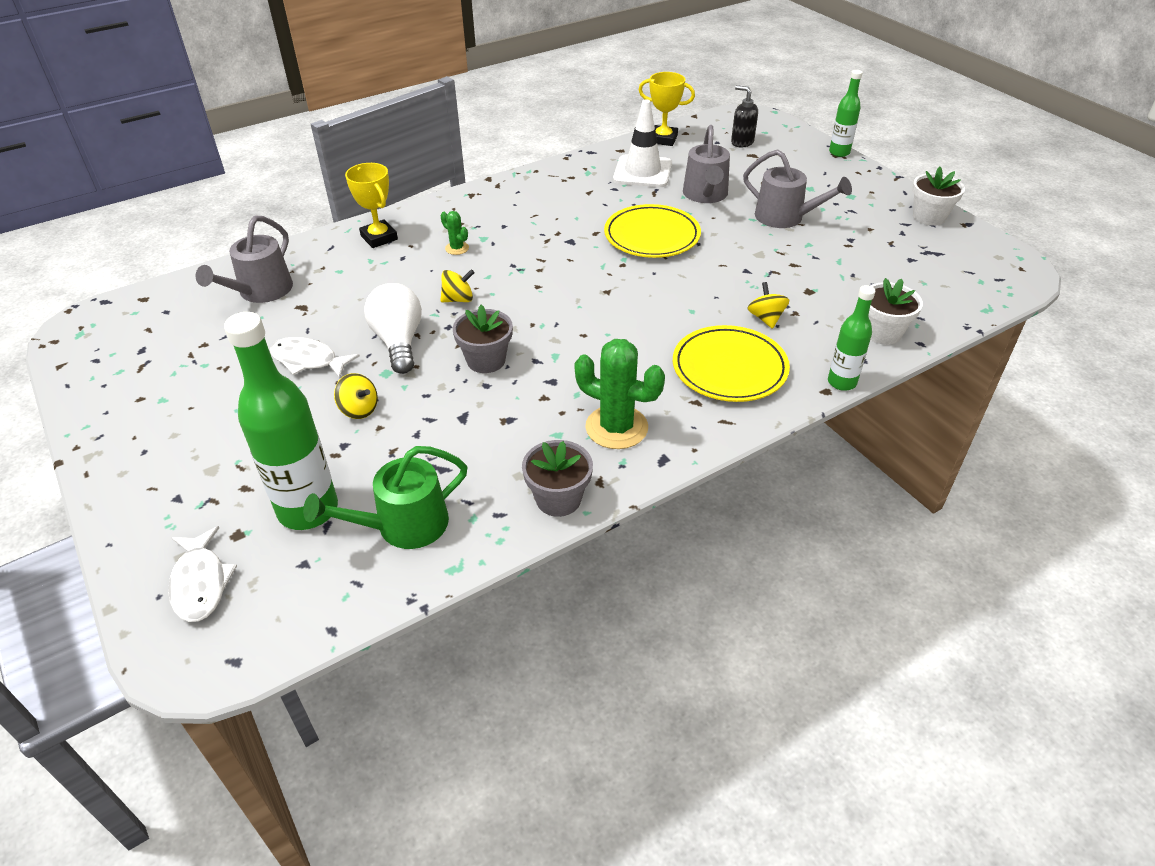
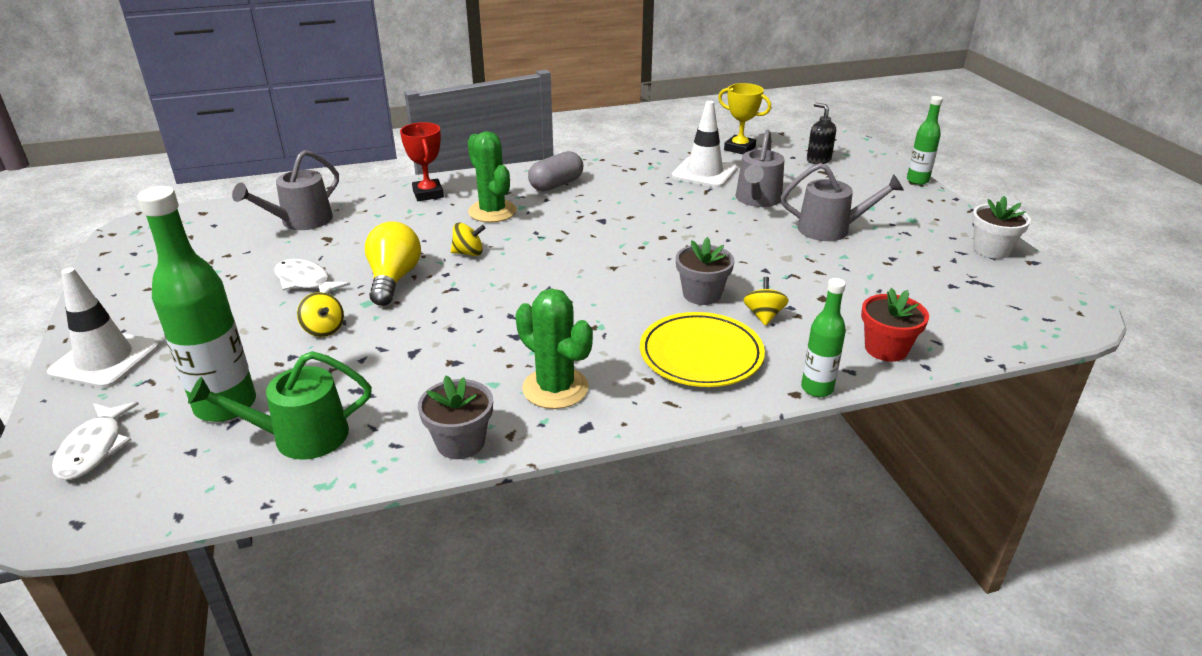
camera: 15 degrees right, 10 degrees down
yellow trophy [345,163,398,248] -> red trophy [400,122,444,201]
white light bulb [364,283,422,374] -> yellow light bulb [365,221,421,306]
green cactus [441,211,469,255] -> green cactus [468,131,517,222], size x2.07
grey flower pot [453,305,513,373] -> grey flower pot moved to [676,237,734,305]
yellow plate [604,204,701,258] -> none
grey watering can [743,149,852,228] -> grey watering can turned 45 degrees counterclockwise [781,163,904,241]
white flower pot [869,278,923,345] -> red flower pot [861,288,929,362]
none -> white traffic cone [47,268,160,389]
none -> grey capsule [528,151,583,191]

